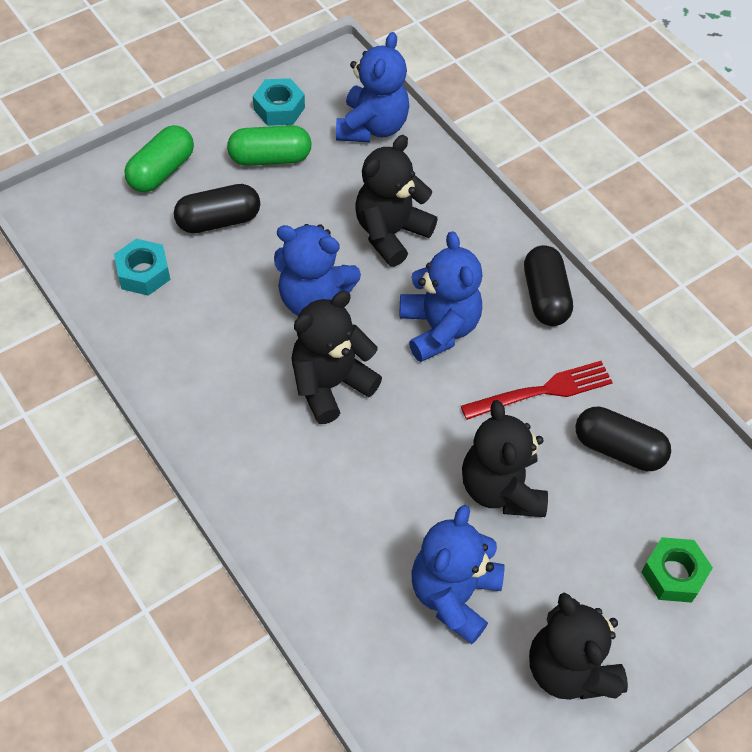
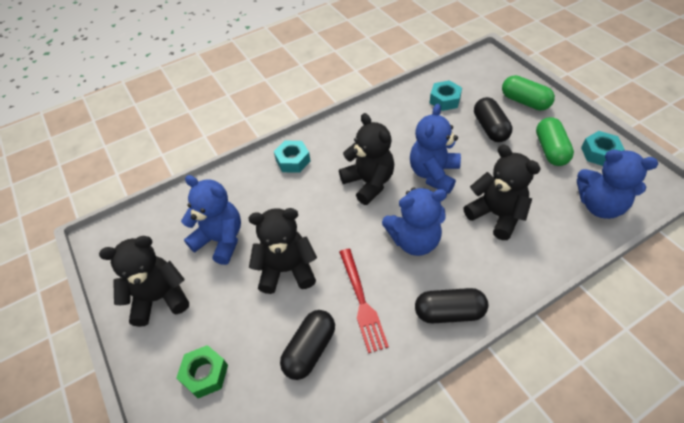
camera: 100 degrees right, 5 degrees down
none -> turquoise nut [274,141,310,173]

